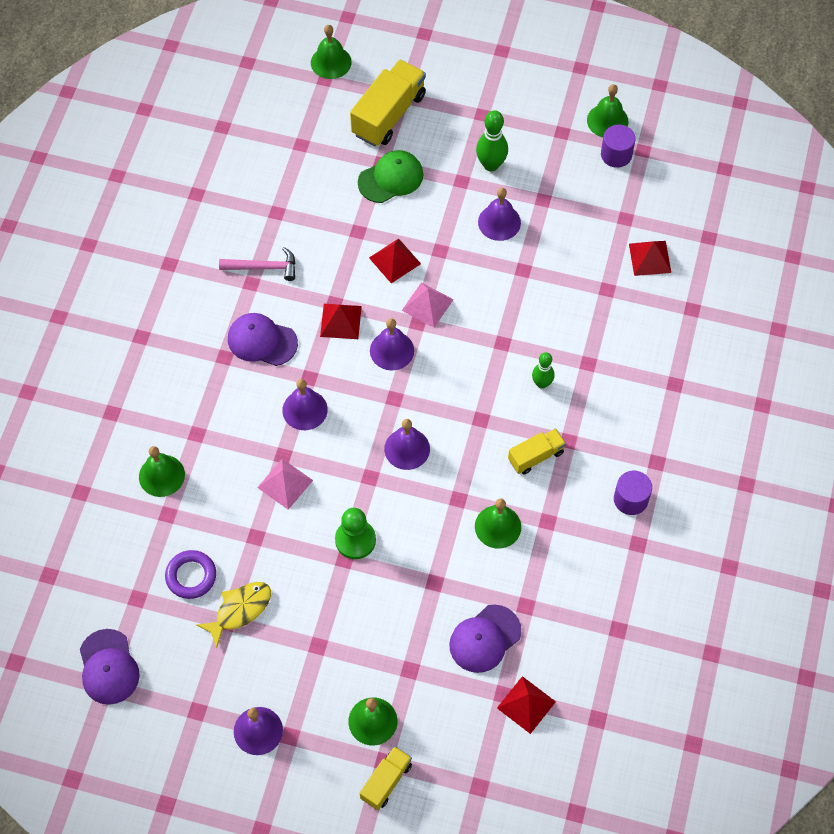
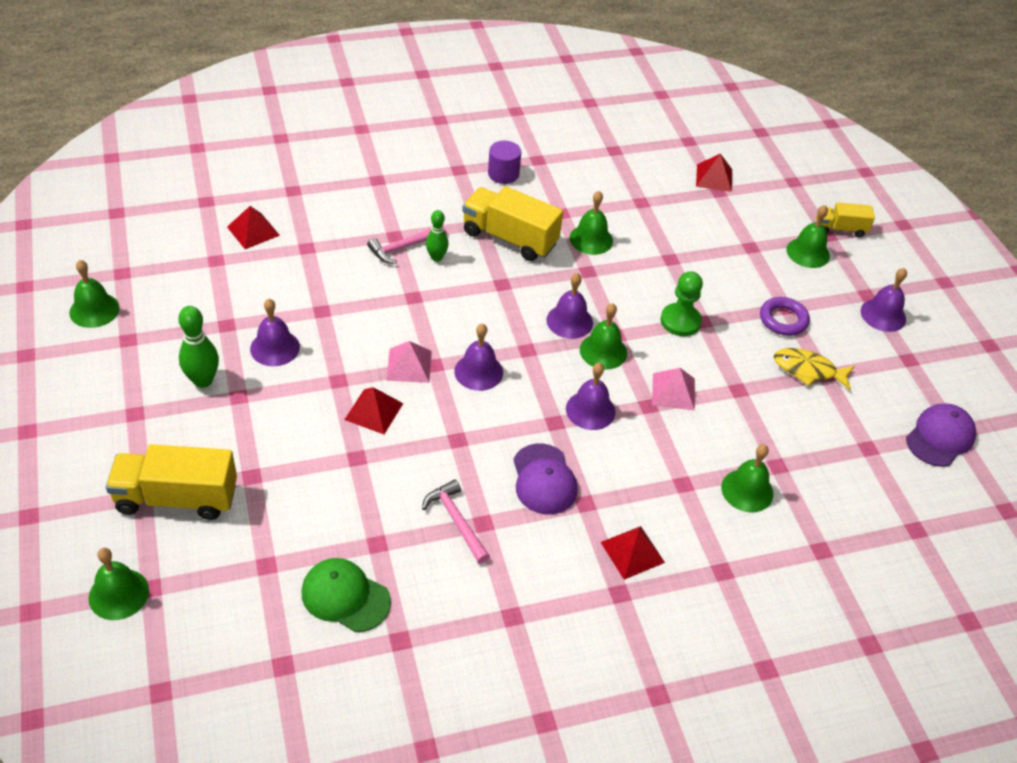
camera: 125 degrees left, 15 degrees down
purple ring [165,550,216,599] -> purple ring moved to [760,297,810,336]
red pyramid [320,304,362,339] -> red pyramid moved to [601,526,665,580]
green cap [358,150,423,203] -> green cap moved to [301,558,391,632]
purple cap [449,605,521,673] -> none
yellow truck [508,428,566,474] -> yellow truck [462,186,563,261], size x1.76
purple cylinder [601,125,635,168] -> none
none -> pink hammer [367,225,447,264]
none -> green bell [580,303,627,369]

